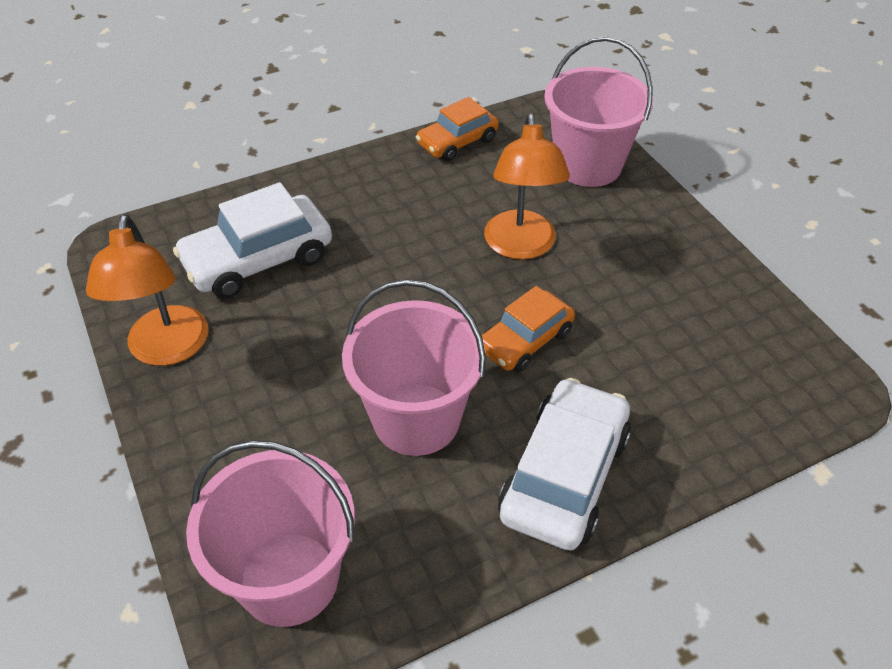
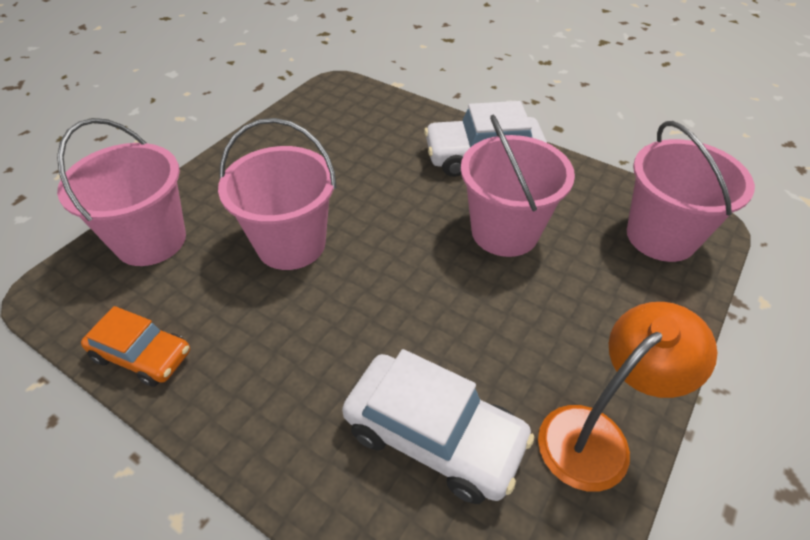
camera: 120 degrees left, 0 degrees up
orange car [482,286,575,372] -> none
orange lamp [484,114,570,260] -> pink bucket [218,118,337,270]

